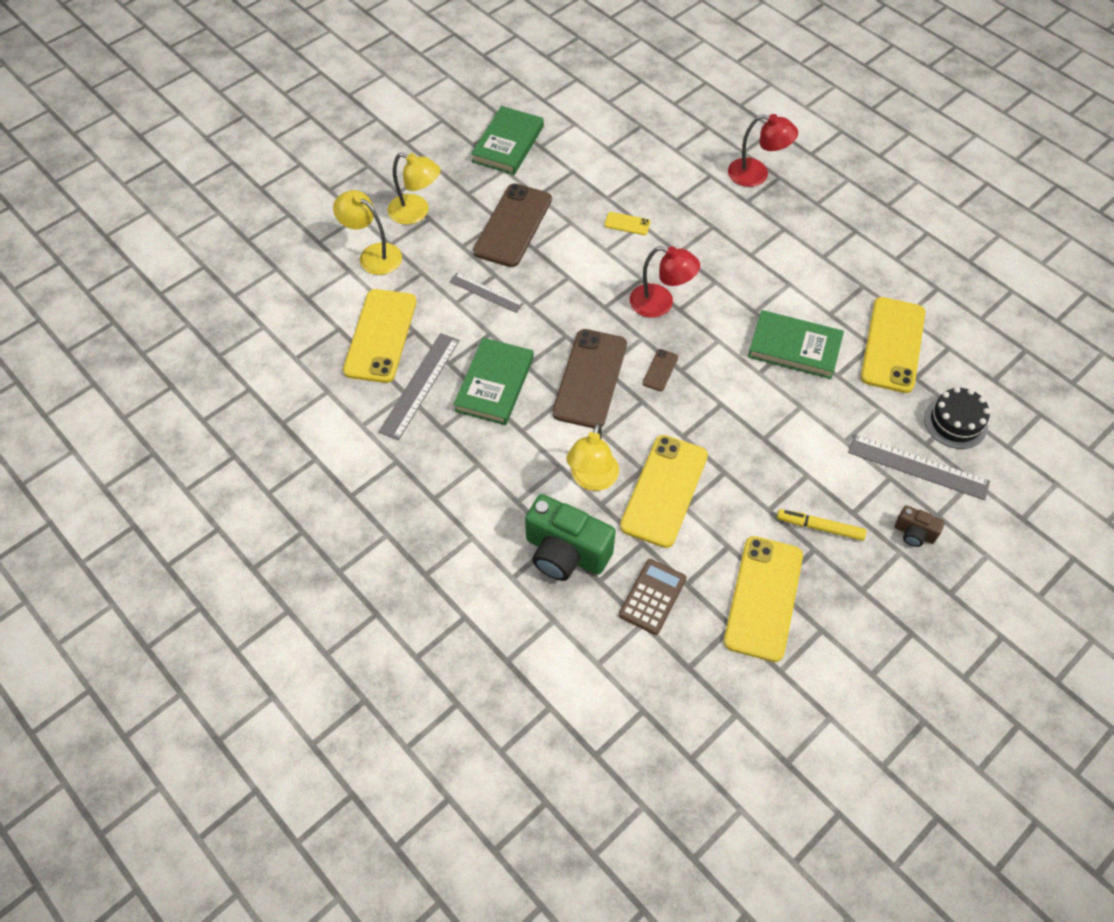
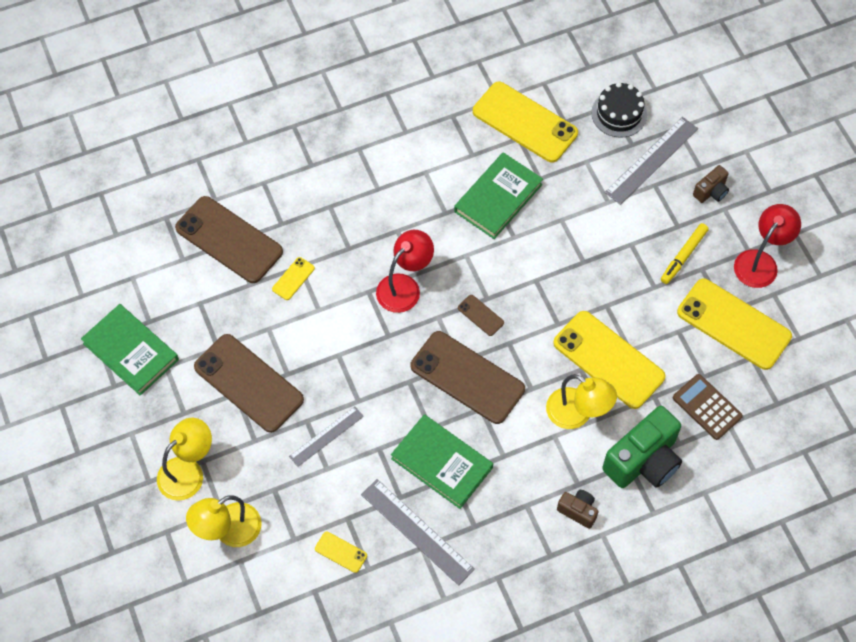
camera: 70 degrees left, 5 degrees up
yellow phone [343,289,417,383] -> yellow phone [315,532,367,573], size x0.43
red lamp [728,114,798,187] -> red lamp moved to [734,204,801,288]
none -> brown phone [175,196,283,283]
none -> brown camera [557,490,599,529]

